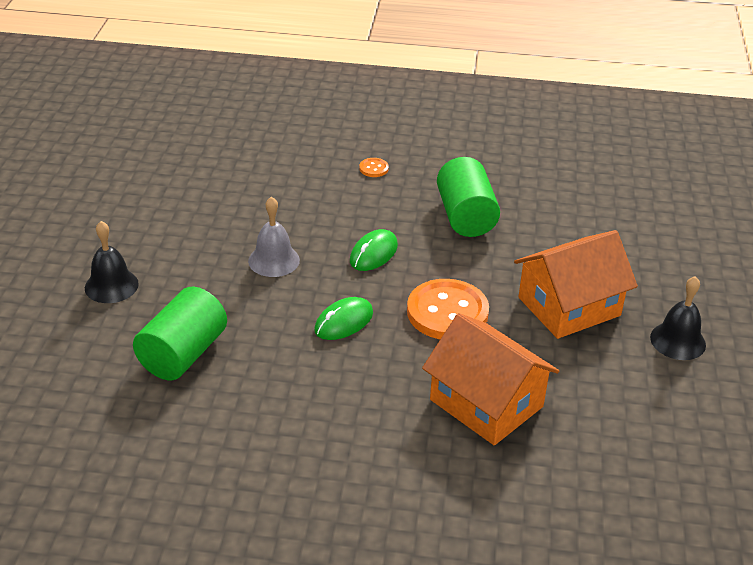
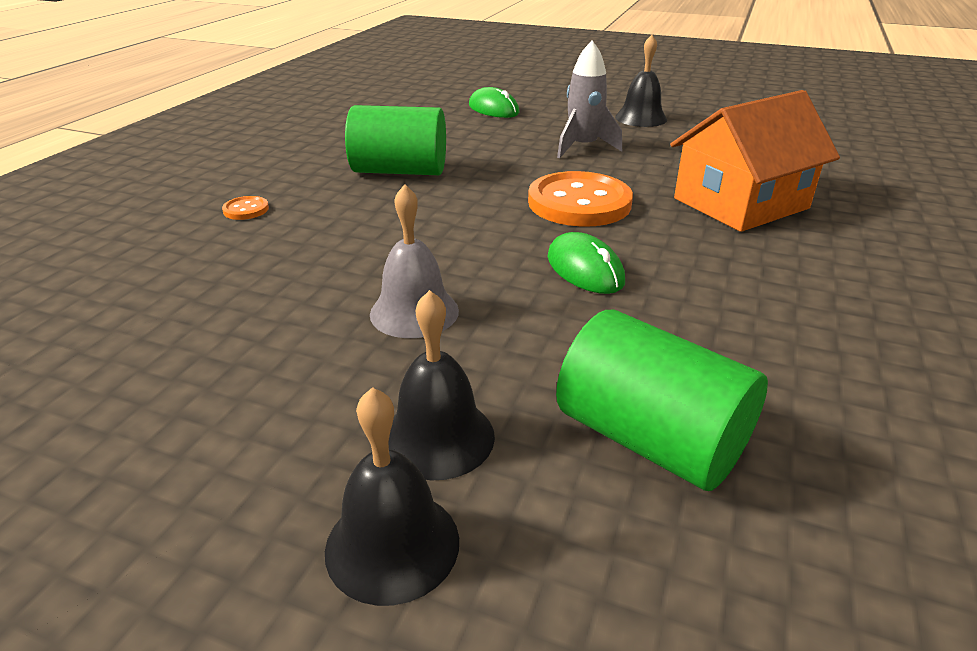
camera: 75 degrees left, 5 degrees down
green mouse [350,229,398,271] -> green mouse moved to [469,87,519,118]
orange house [514,230,638,339] -> grey rocket [557,41,622,158]
none -> black bell [389,290,495,480]

